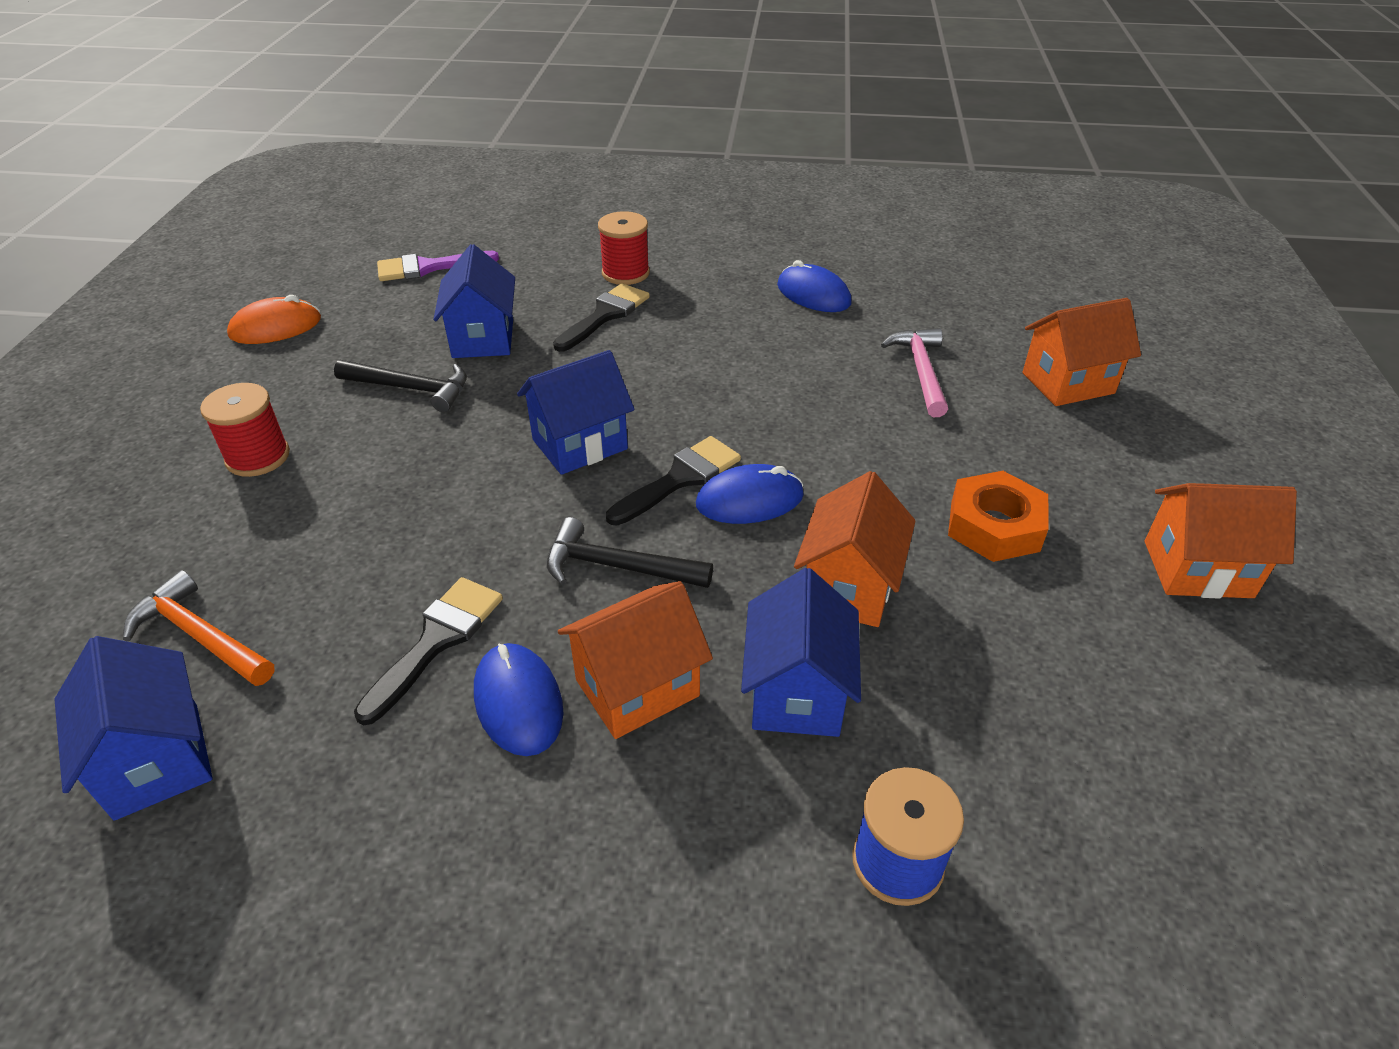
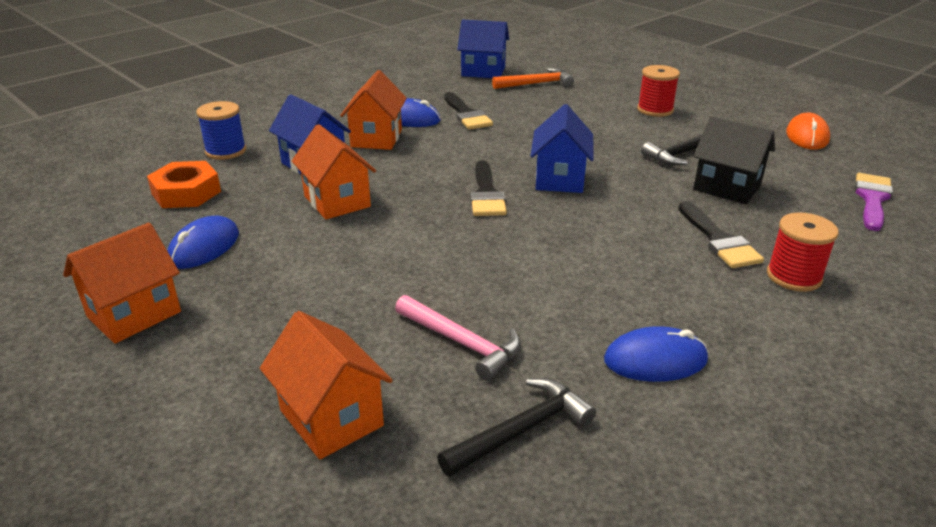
camera: 130 degrees right, 10 degrees down
blue house [433,244,515,358] -> black house [693,116,775,204]
black hammer [547,517,713,588] -> black hammer moved to [437,378,596,477]
blue mouse [696,464,804,524] -> blue mouse moved to [167,215,239,269]
orange nut [948,471,1049,562] -> orange nut moved to [147,161,221,208]
orange house [1022,298,1141,406] -> orange house turned 60 degrees counterclockwise [260,311,393,459]

